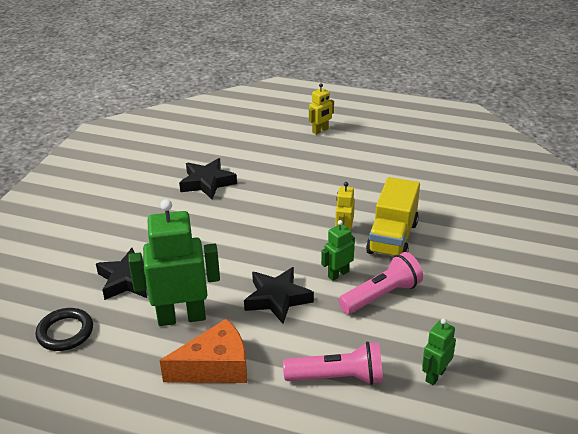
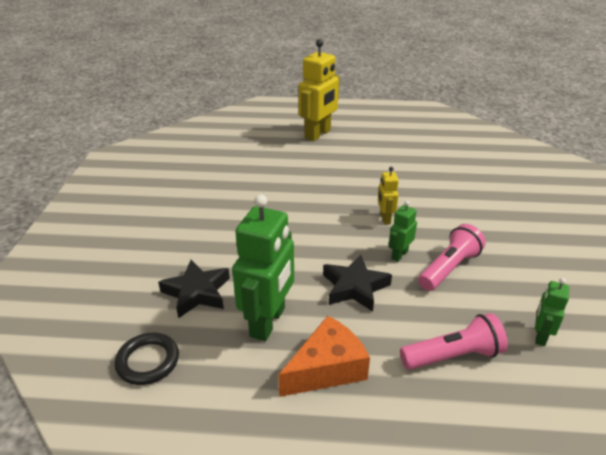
camera: 15 degrees left, 0 degrees up
green robot [128,199,220,326] -> green robot turned 135 degrees clockwise [232,194,294,341]
black star [179,158,237,199] -> none
yellow robot [309,83,334,135] -> yellow robot [299,39,340,141], size x2.00
yellow truck [366,177,420,257] -> none

